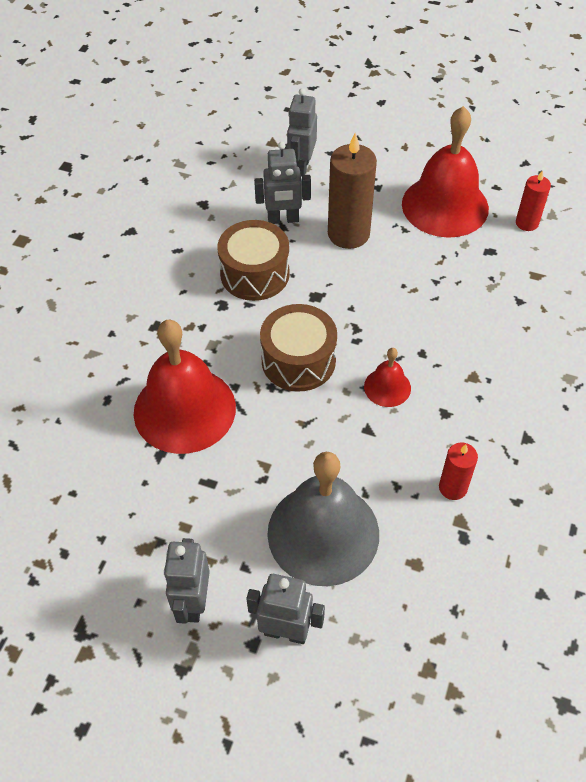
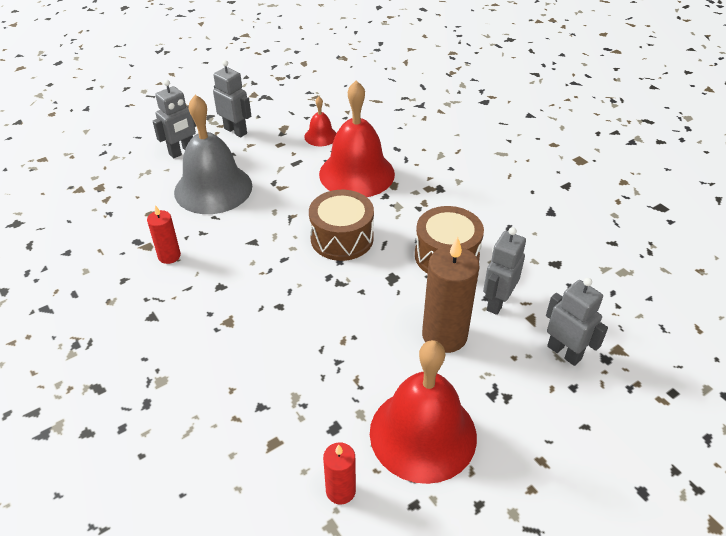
camera: 125 degrees right, 10 degrees down
red bell [364,348,411,407] -> red bell moved to [304,97,336,146]

